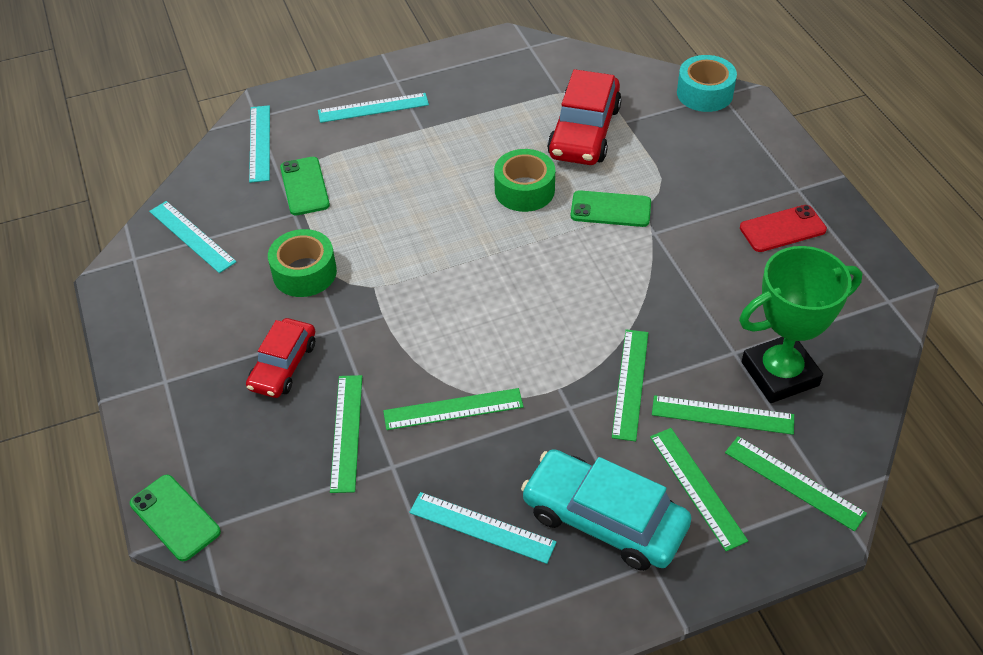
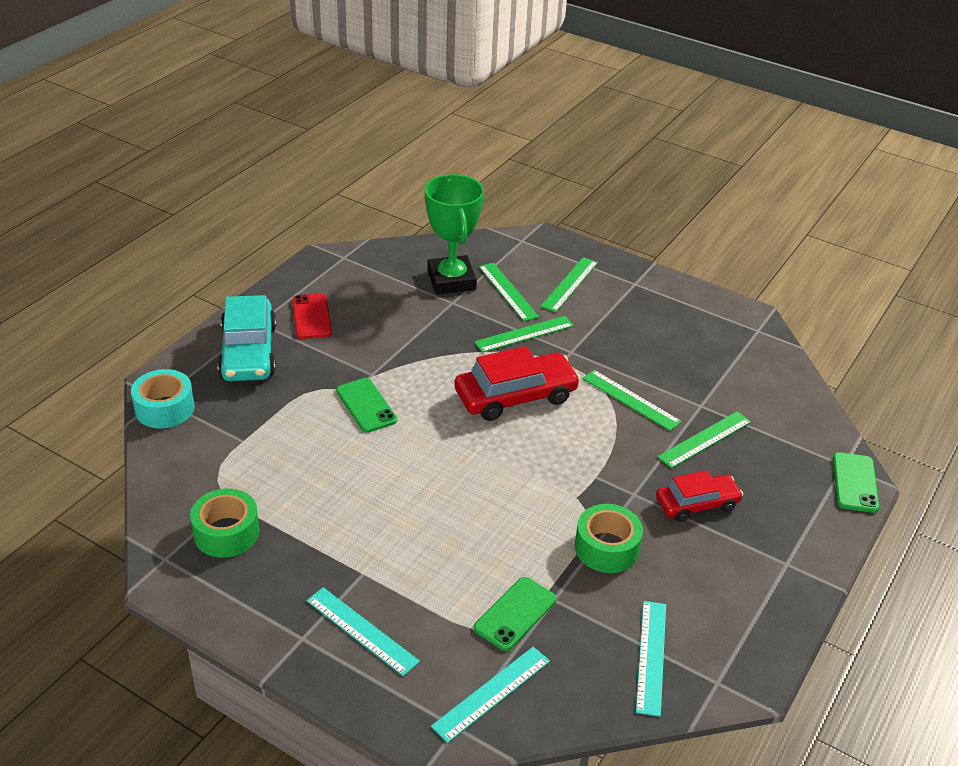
camera: 130 degrees left, 10 degrees down
turquoise ruler [409,492,557,564] -> none
green tape [494,149,555,212] -> green tape moved to [190,489,260,558]
turquoise car [521,449,691,571] -> turquoise car moved to [217,295,276,381]
red car [547,69,622,165] -> red car moved to [454,346,580,421]
green ruler [725,436,867,531] -> none
green trophy [739,246,862,403] -> green trophy turned 45 degrees clockwise [424,174,484,294]
red phone [740,205,827,252] -> red phone turned 45 degrees clockwise [292,294,332,339]

